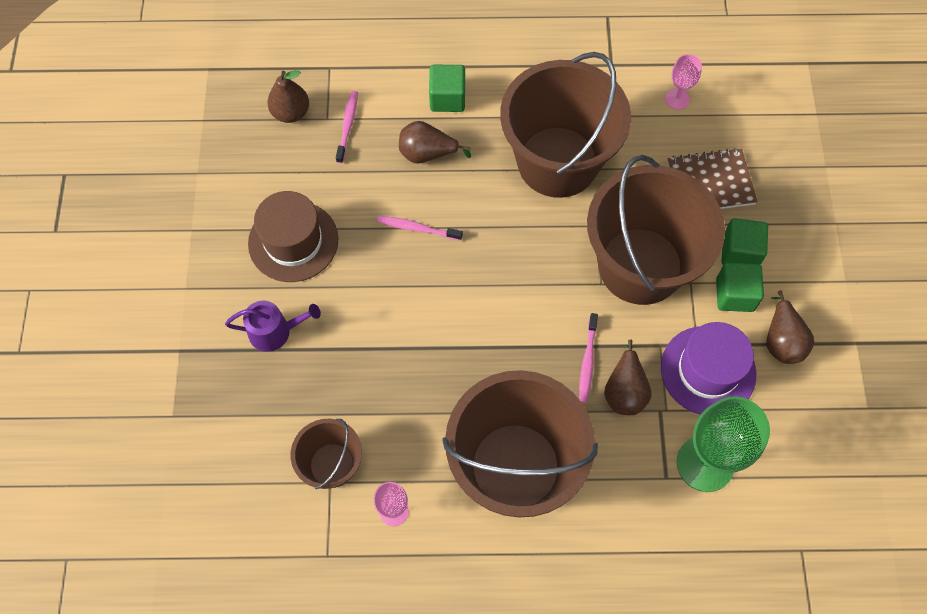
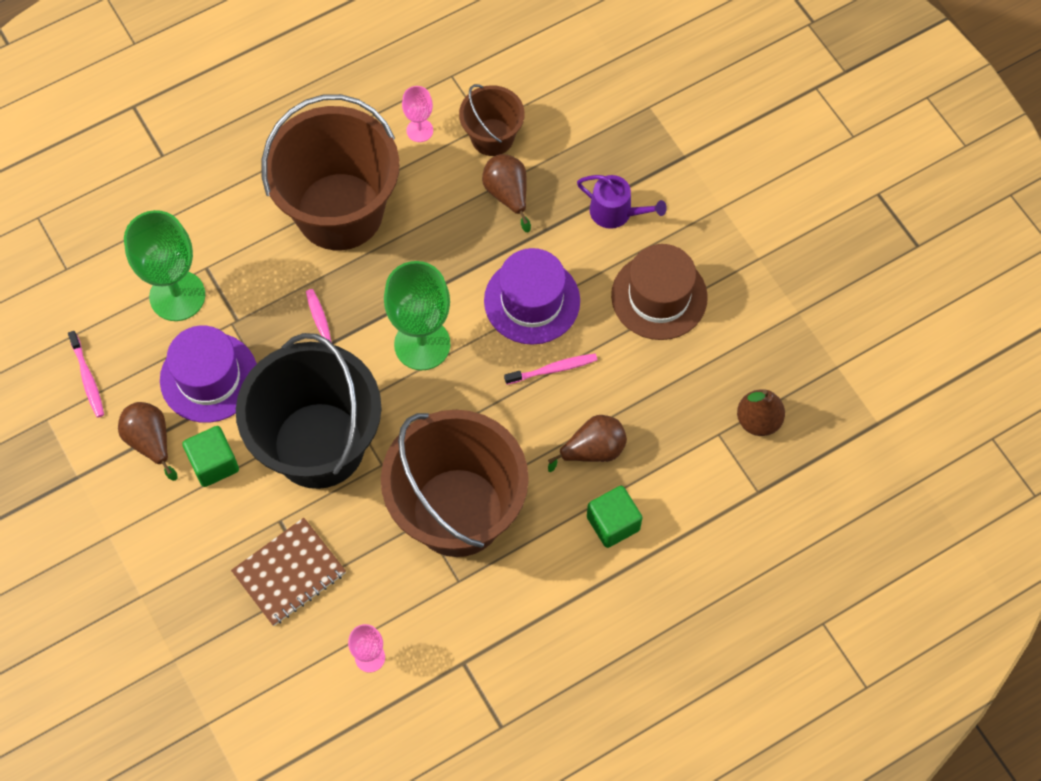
camera: 150 degrees right, 0 degrees up
purple watering can [225,301,321,352] -> purple watering can turned 120 degrees counterclockwise [577,175,667,229]
pink toothbrush [336,91,358,163] -> pink toothbrush moved to [68,331,104,418]
brown bucket [587,155,725,305] -> black bucket [236,333,382,489]
brown pear [604,339,652,415] -> brown pear moved to [482,154,531,233]
green cube [722,218,768,265] -> none
none -> green goblet [384,261,451,370]
none -> purple hat [484,248,580,345]

